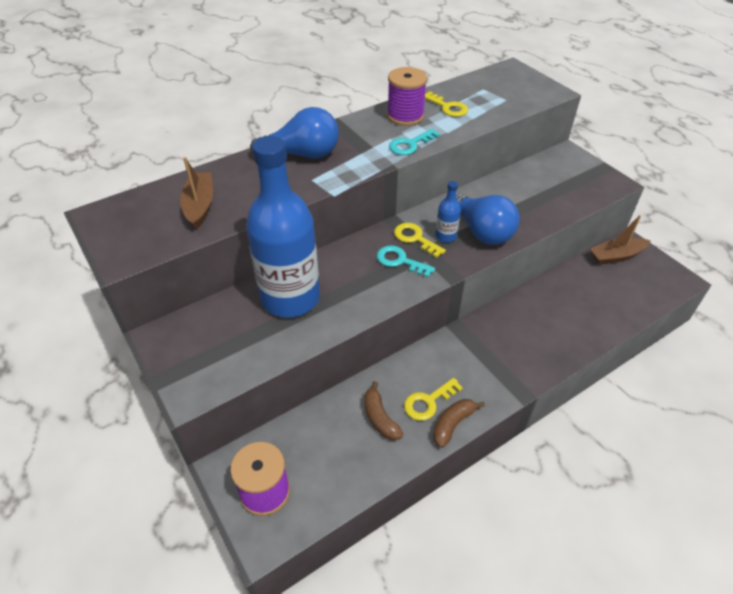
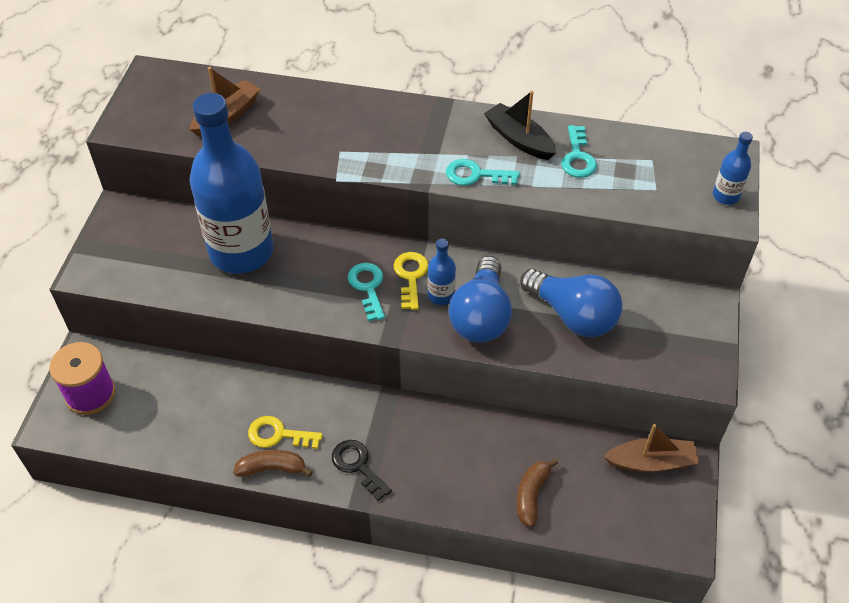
camera: 45 degrees right, 5 degrees up
blue light bulb [250,107,339,158] -> blue light bulb moved to [520,269,623,337]
brown banana [364,381,403,440] -> brown banana moved to [516,458,558,527]
purple spool [387,67,427,126] -> black boat [484,91,556,160]
yellow key [425,92,468,117] -> turquoise key [561,125,597,178]
brown boat [590,215,651,265] -> brown boat turned 150 degrees clockwise [603,424,699,472]
none -> black key [332,440,392,501]
none -> blue bottle [713,132,753,205]

